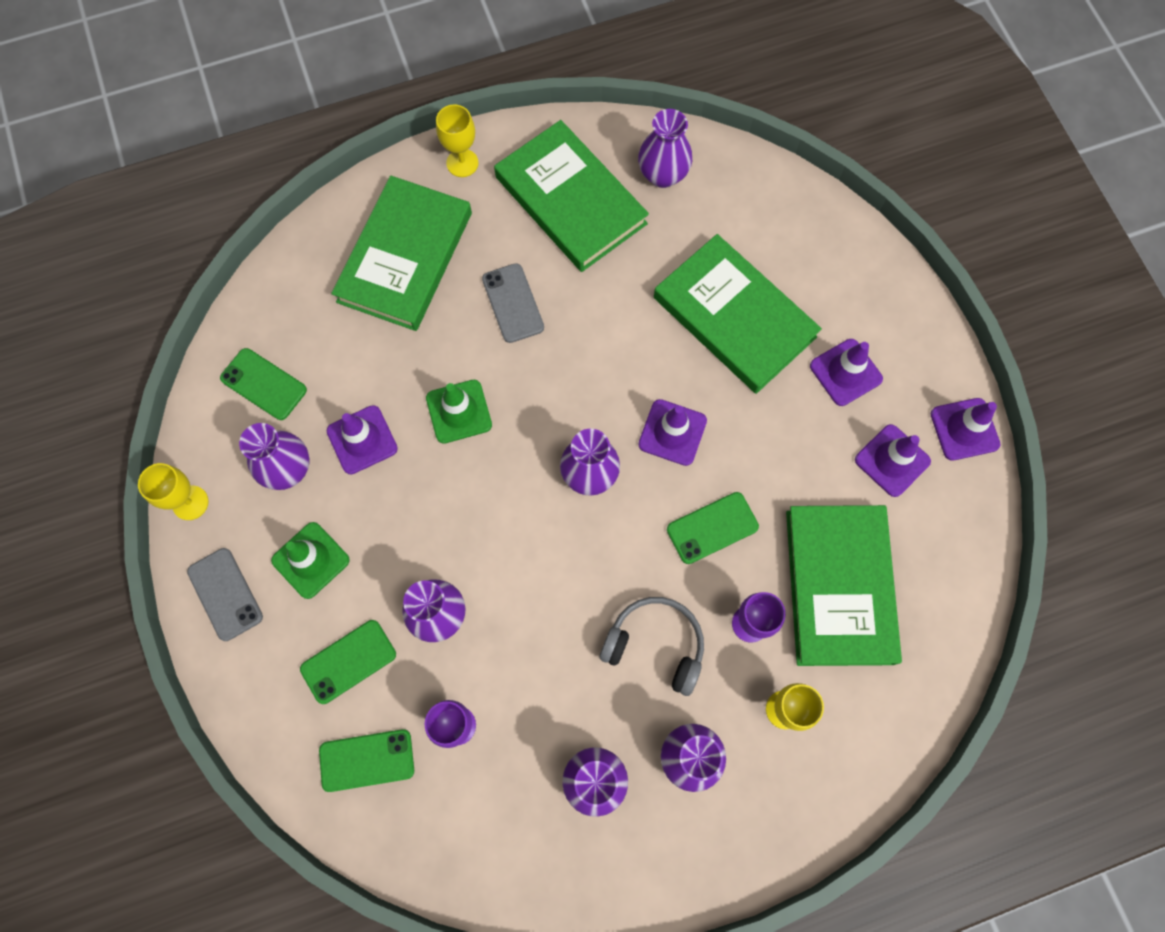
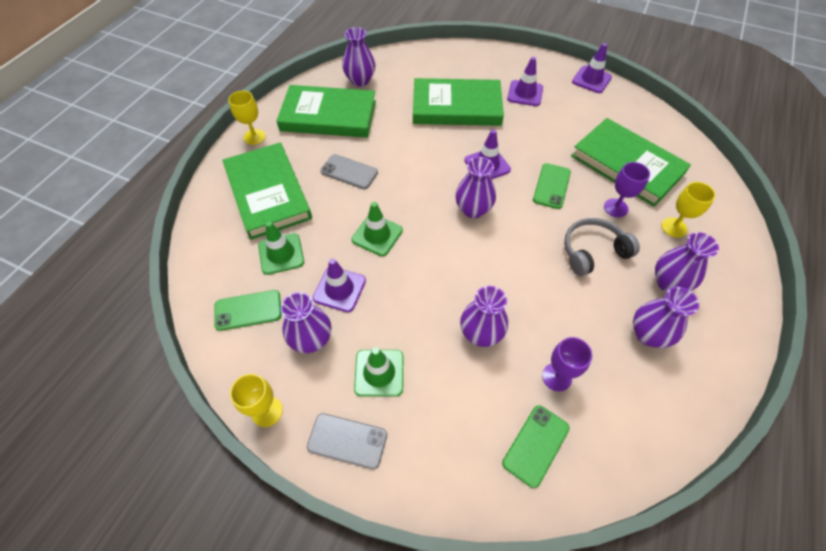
camera: 45 degrees left, 15 degrees down
green phone [300,620,396,704] -> none
purple traffic cone [855,424,931,497] -> none
none -> green traffic cone [258,221,304,275]

